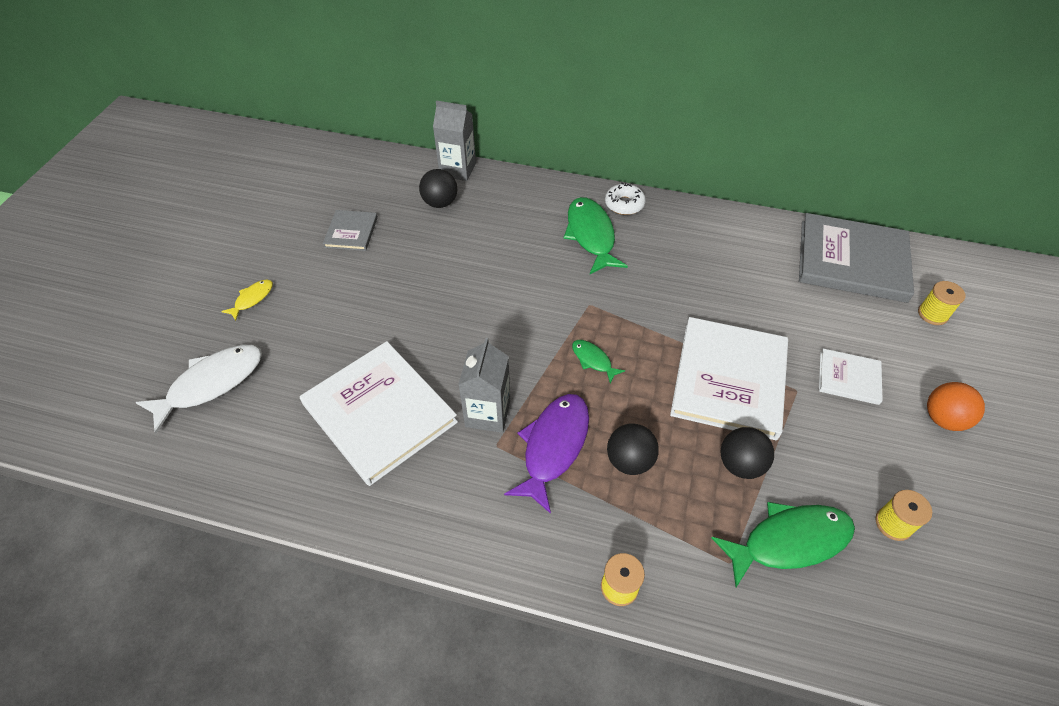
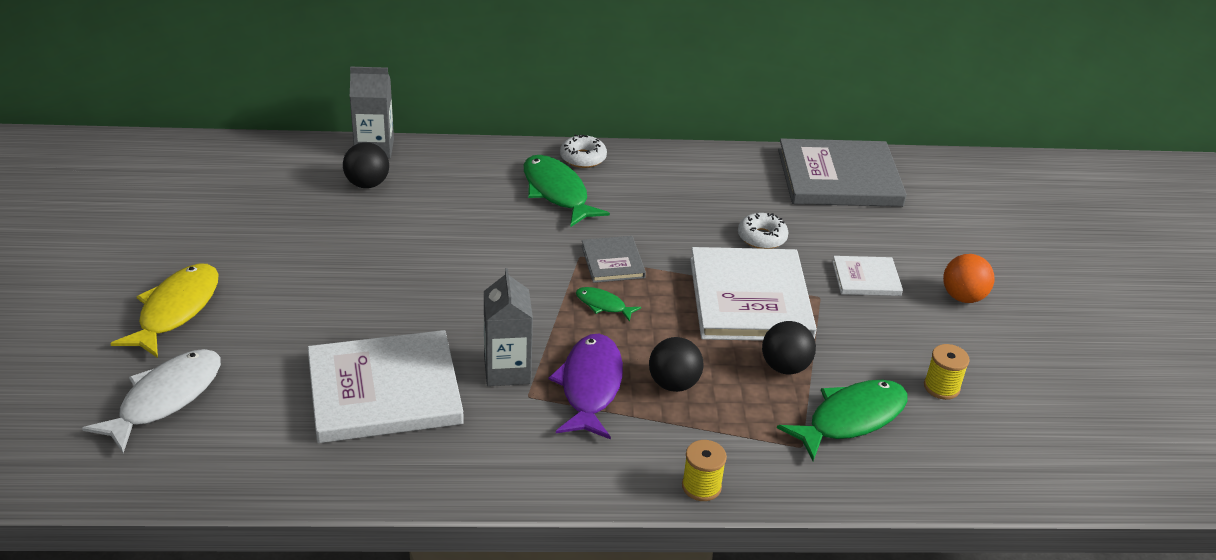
camera: 20 degrees left, 15 degrees down
yellow fish [221,279,273,321] -> yellow fish [110,263,219,358], size x1.99
white book [300,341,458,486] -> white book turned 45 degrees counterclockwise [308,330,464,443]
grey book [323,210,378,251] -> grey book moved to [581,236,646,283]
yellow spool [918,281,966,325] -> none
none -> white donut [738,213,789,249]

